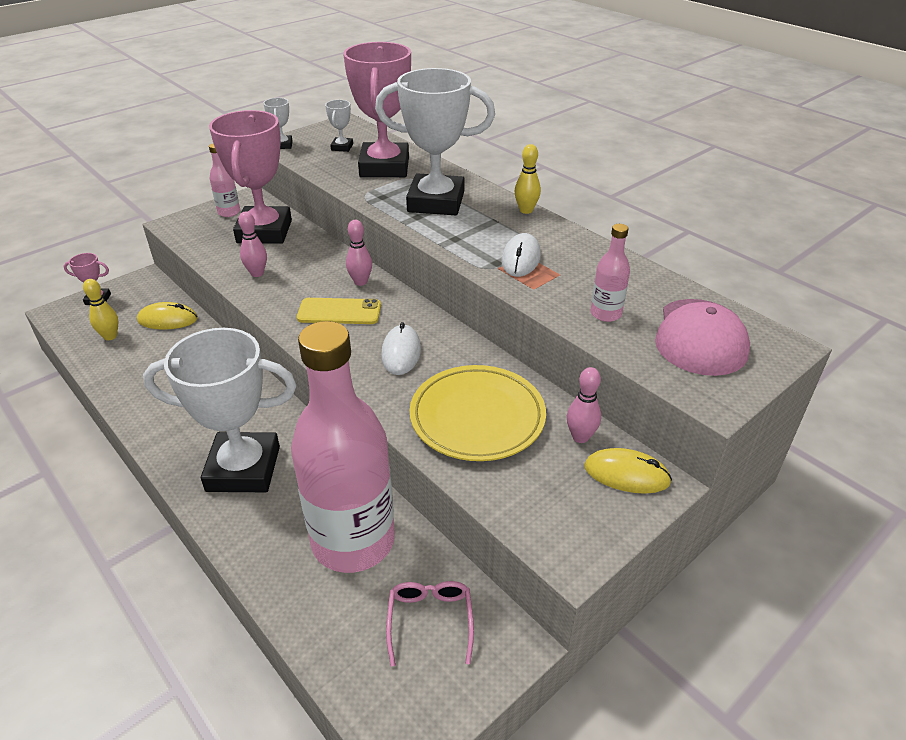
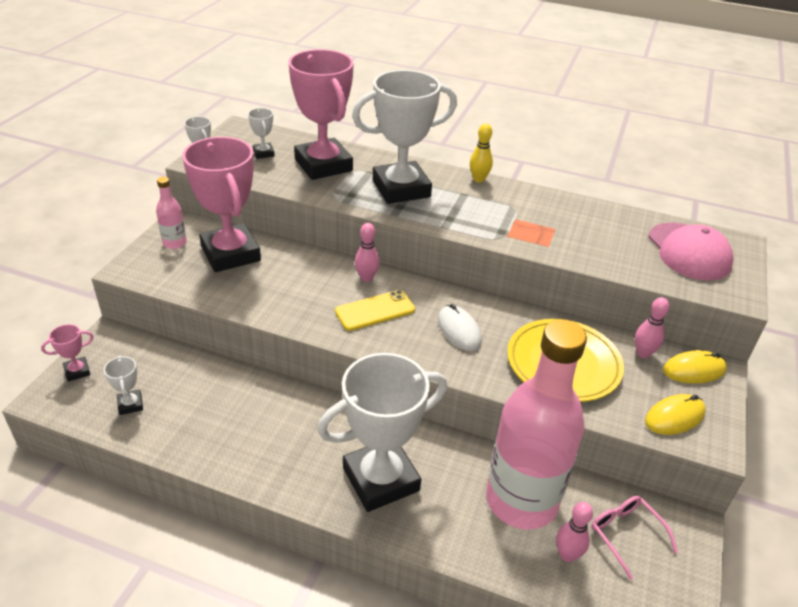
camera: 30 degrees left, 0 degrees up
yellow bowling pin [83,279,118,340] -> white trophy [104,356,143,415]
yellow mouse [137,302,198,330] -> yellow mouse moved to [645,394,706,435]
pink bowling pin [238,211,267,277] -> pink bowling pin moved to [556,502,593,562]
white mouse [501,233,541,277] -> none
pink bottle [591,224,630,322] -> none

